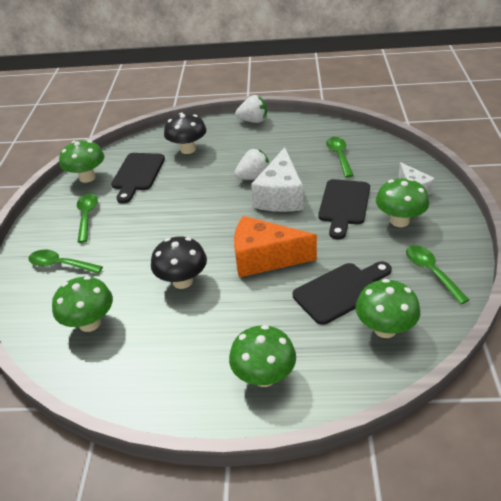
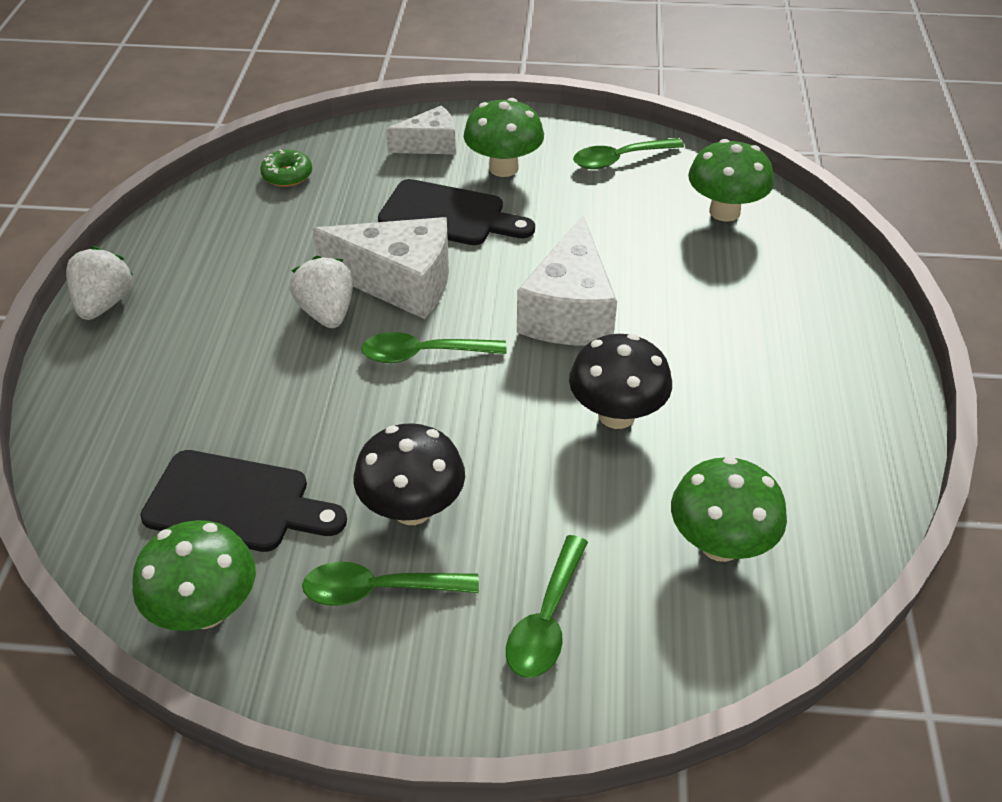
camera: 90 degrees left, 5 degrees up
black mushroom [164,113,207,154] -> black mushroom moved to [353,423,465,525]
green mushroom [229,325,296,387] -> none
orange cheese [234,216,317,278] -> white cheese [517,215,617,346]
black cutting board [293,261,392,325] -> none
green spoon [326,137,354,178] -> green spoon moved to [361,332,507,363]
none -> green donut [260,150,312,187]

